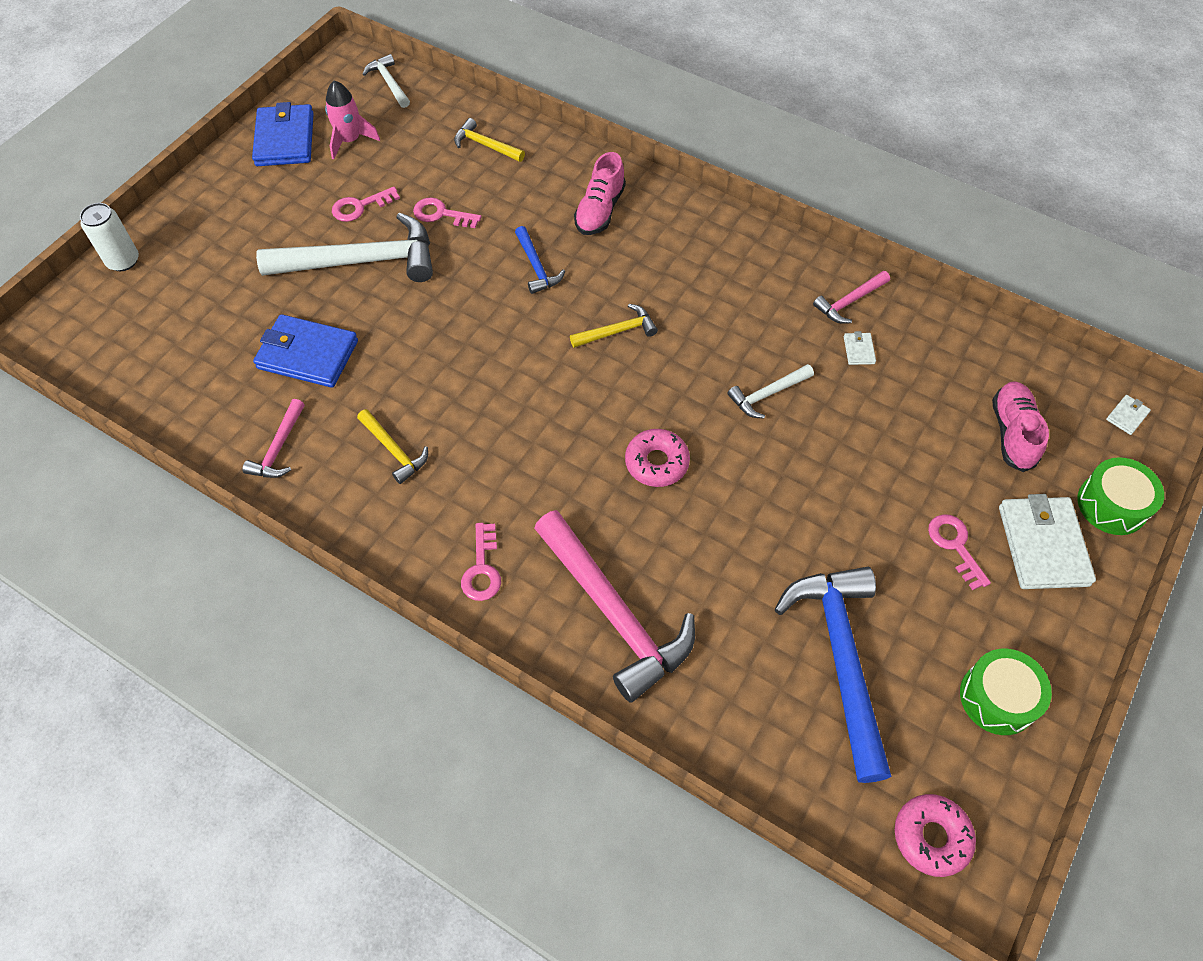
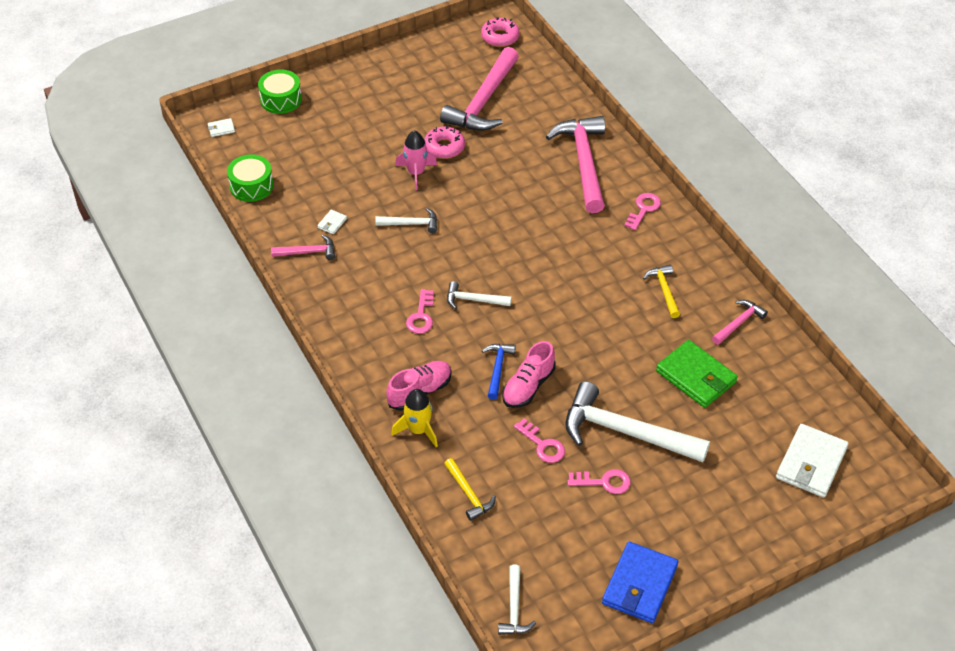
camera: 150 degrees left, 10 degrees down
white can [80,203,139,271] -> none
blue wallet [253,314,358,388] -> green wallet [656,340,738,408]
pink rocket [325,81,380,160] -> pink rocket moved to [395,130,437,190]
yellow hammer [570,304,658,348] -> white hammer [447,281,512,309]
pink donut [625,429,690,487] -> pink donut moved to [424,126,465,159]
blue hammer [774,567,891,783] -> pink hammer [440,47,519,131]
pink key [928,514,991,590] -> pink key moved to [406,289,434,334]
green drum [960,649,1052,735] -> green drum moved to [227,154,274,202]
pink shoe [992,381,1049,472] -> pink shoe moved to [502,341,556,408]
white wallet [999,494,1096,589] -> white wallet moved to [776,424,849,498]
none -> yellow rocket [391,389,438,447]

